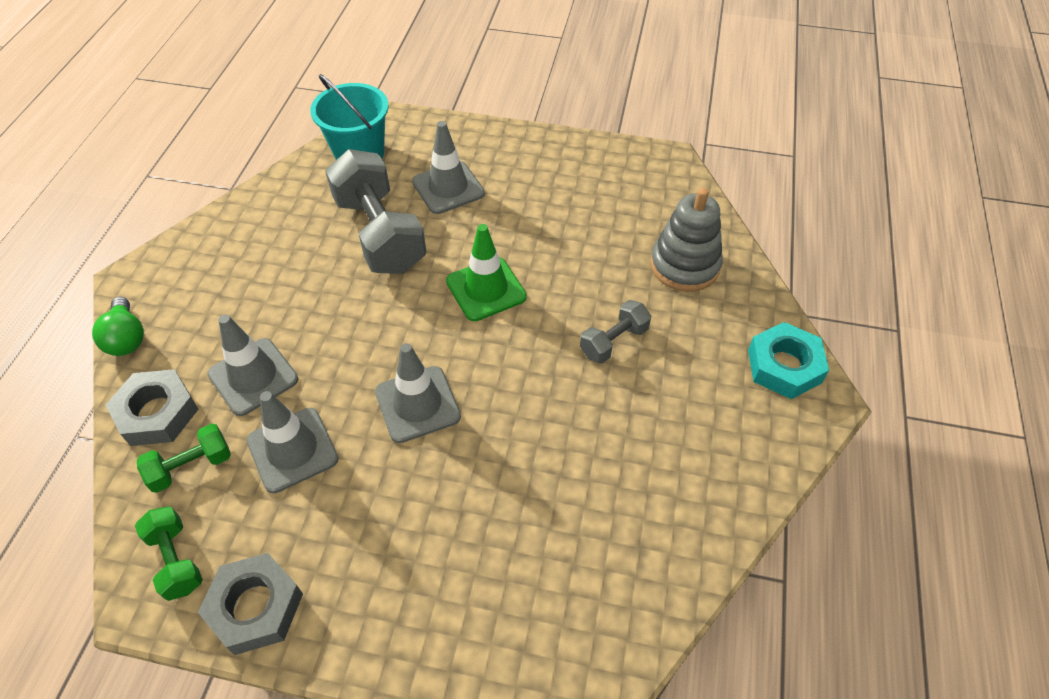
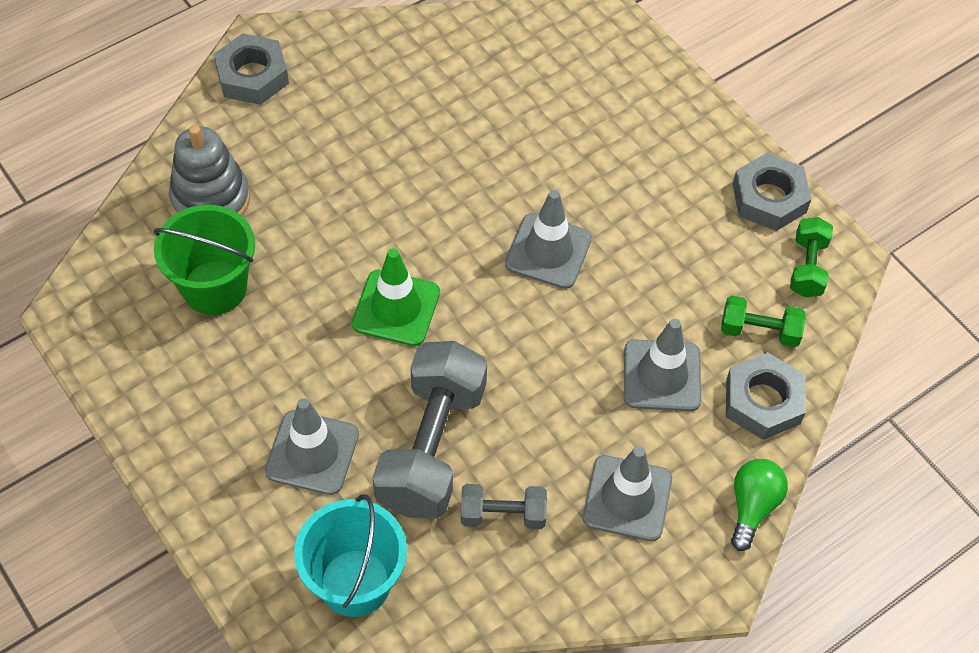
camera: 140 degrees left, 5 degrees up
grey traffic cone [247,391,339,493] -> grey traffic cone moved to [583,446,672,541]
grey dumbbell [580,300,651,363] -> grey dumbbell moved to [461,484,547,529]
turquoise nut [748,322,829,399] -> grey nut [214,33,289,105]
none -> green bucket [154,205,255,315]

